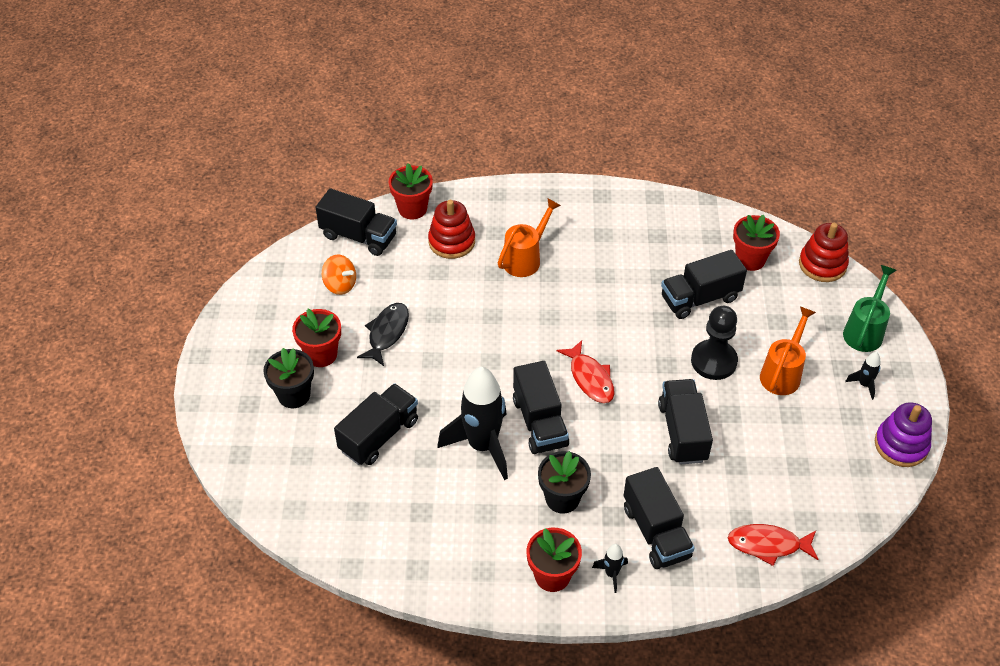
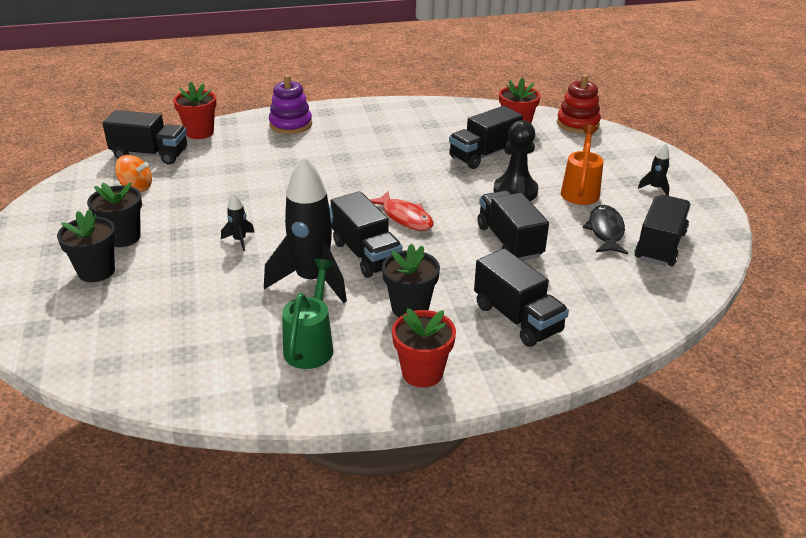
camera: 15 degrees left, 15 degrees down
red flower pot [292,309,341,367] -> black flower pot [87,182,142,247]
black truck [334,383,418,465] -> black truck moved to [634,195,691,266]
black fish [357,303,409,366] -> black fish moved to [582,205,628,254]
red stacking toy [428,200,475,259] -> none
orange watering can [498,198,561,277] -> none
black rocket [592,544,628,593] -> black rocket moved to [221,192,255,251]
red fish [728,524,819,566] -> none
green watering can [843,265,897,352] -> green watering can moved to [282,259,334,369]
purple stacking toy [875,402,932,467] -> purple stacking toy moved to [269,75,312,134]

